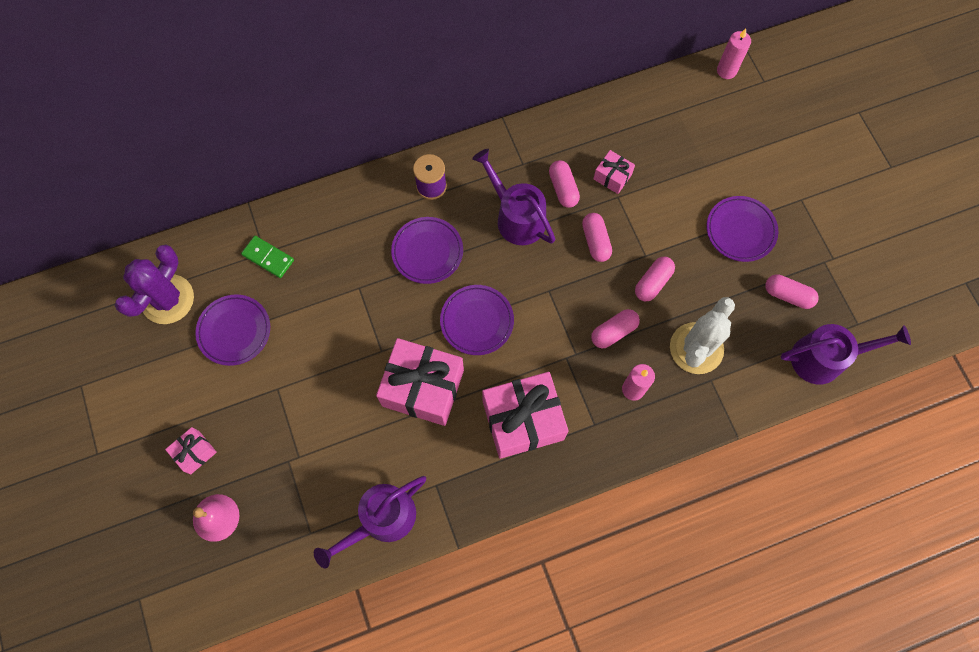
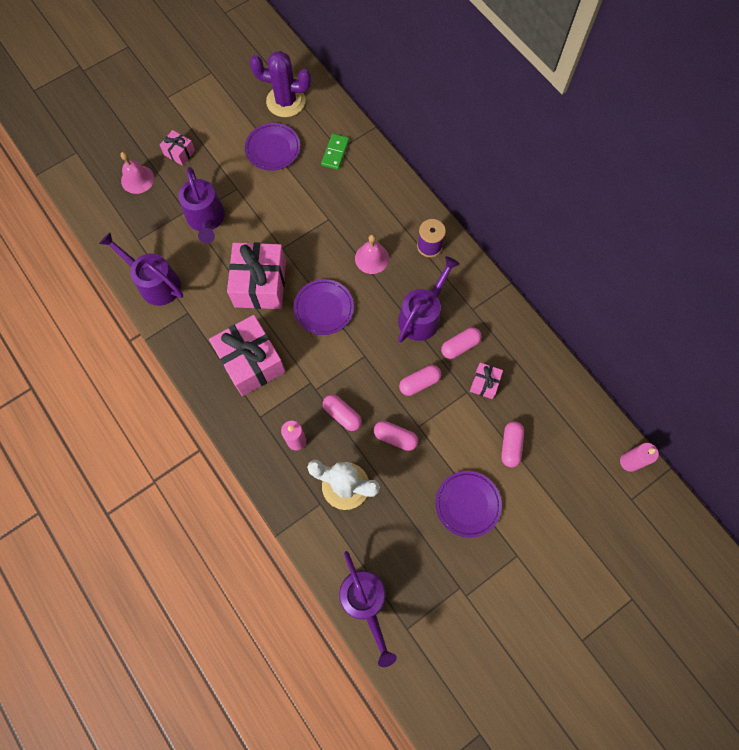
camera: 75 degrees right, 0 degrees up
purple plate [391,217,463,284] -> pink bell [355,234,389,274]
pink capsule [765,274,818,309] -> pink capsule moved to [501,421,524,467]
none -> purple watering can [178,167,225,244]

